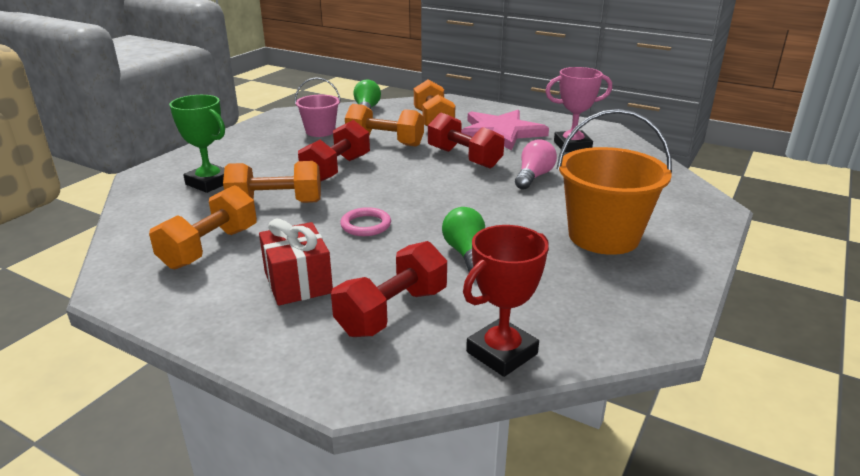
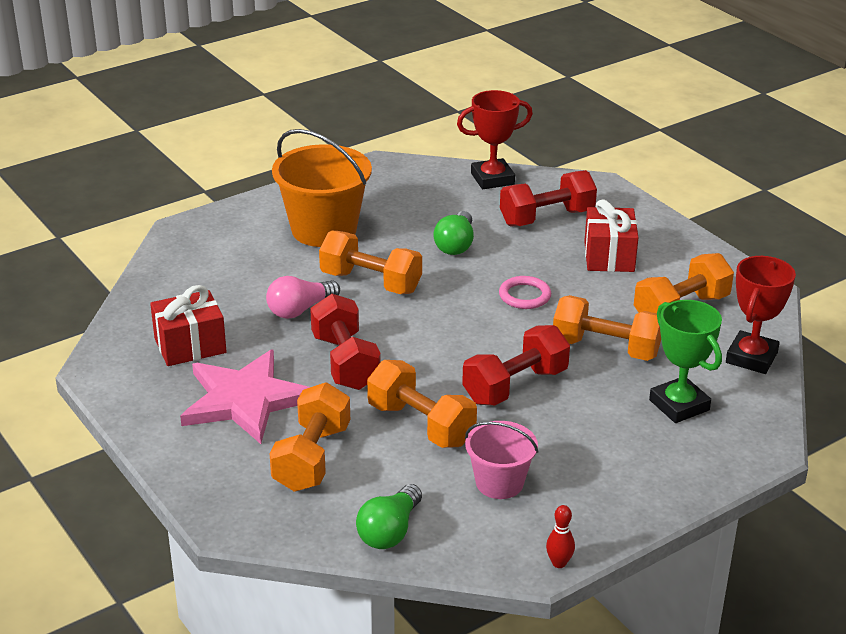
camera: 155 degrees left, 5 degrees up
pink trophy [545,67,612,152] -> red gift [150,285,226,366]
none -> orange dumbbell [319,231,422,294]
none -> red bowling pin [546,505,575,568]
none -> red trophy [726,256,796,374]

